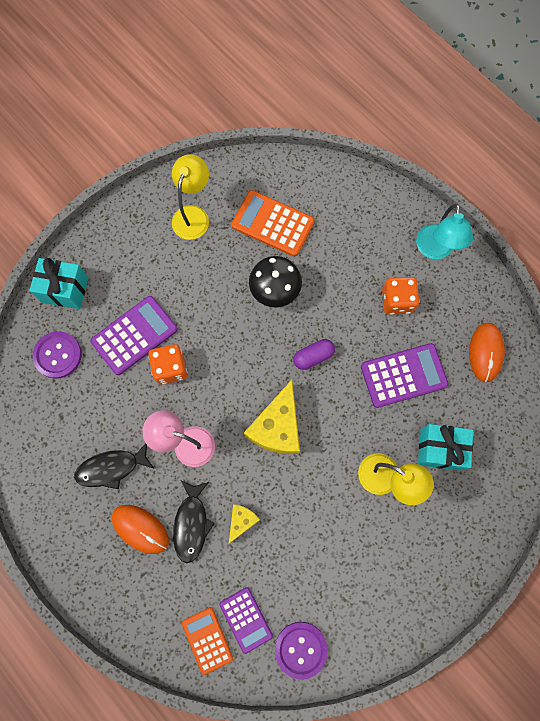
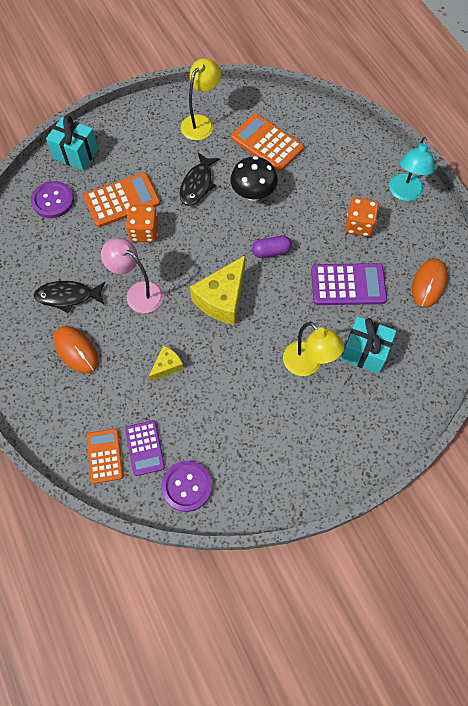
camera: 15 degrees right, 10 degrees down
purple calculator [91,296,178,375] -> orange calculator [83,172,160,227]
black fish [173,480,215,563] -> black fish moved to [180,153,220,206]

